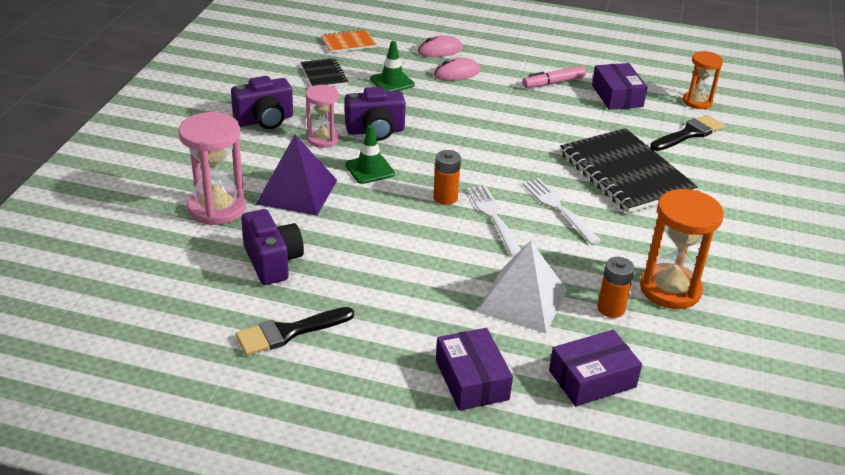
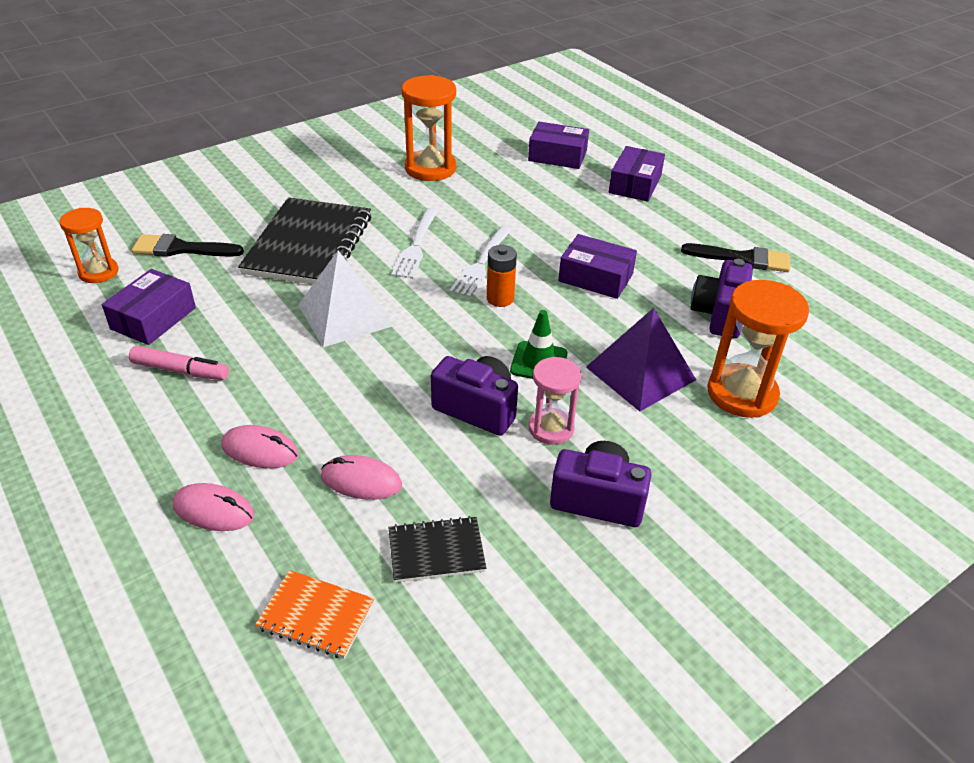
camera: 140 degrees left, 5 degrees up
pink hourglass [178,112,246,225] -> orange hourglass [707,280,809,418]
black notebook [301,58,348,86] -> black notebook turned 60 degrees clockwise [388,516,486,583]
green traffic cone [370,41,415,91] -> pink mouse [321,455,402,500]
white pyramid [477,241,567,333] -> white pyramid moved to [298,250,393,347]
orange battery [597,257,635,318] -> none
none -> purple box [558,234,637,299]

